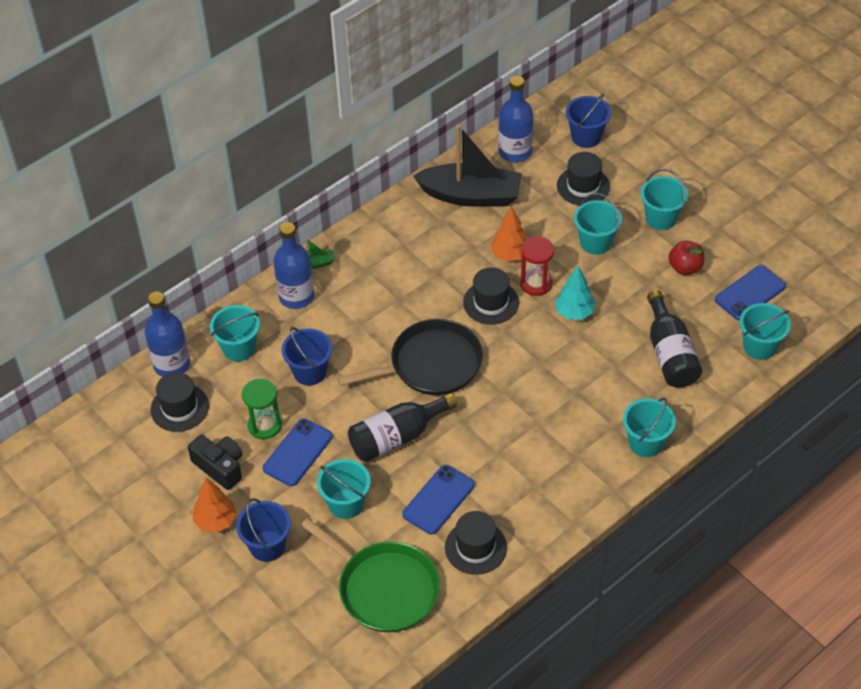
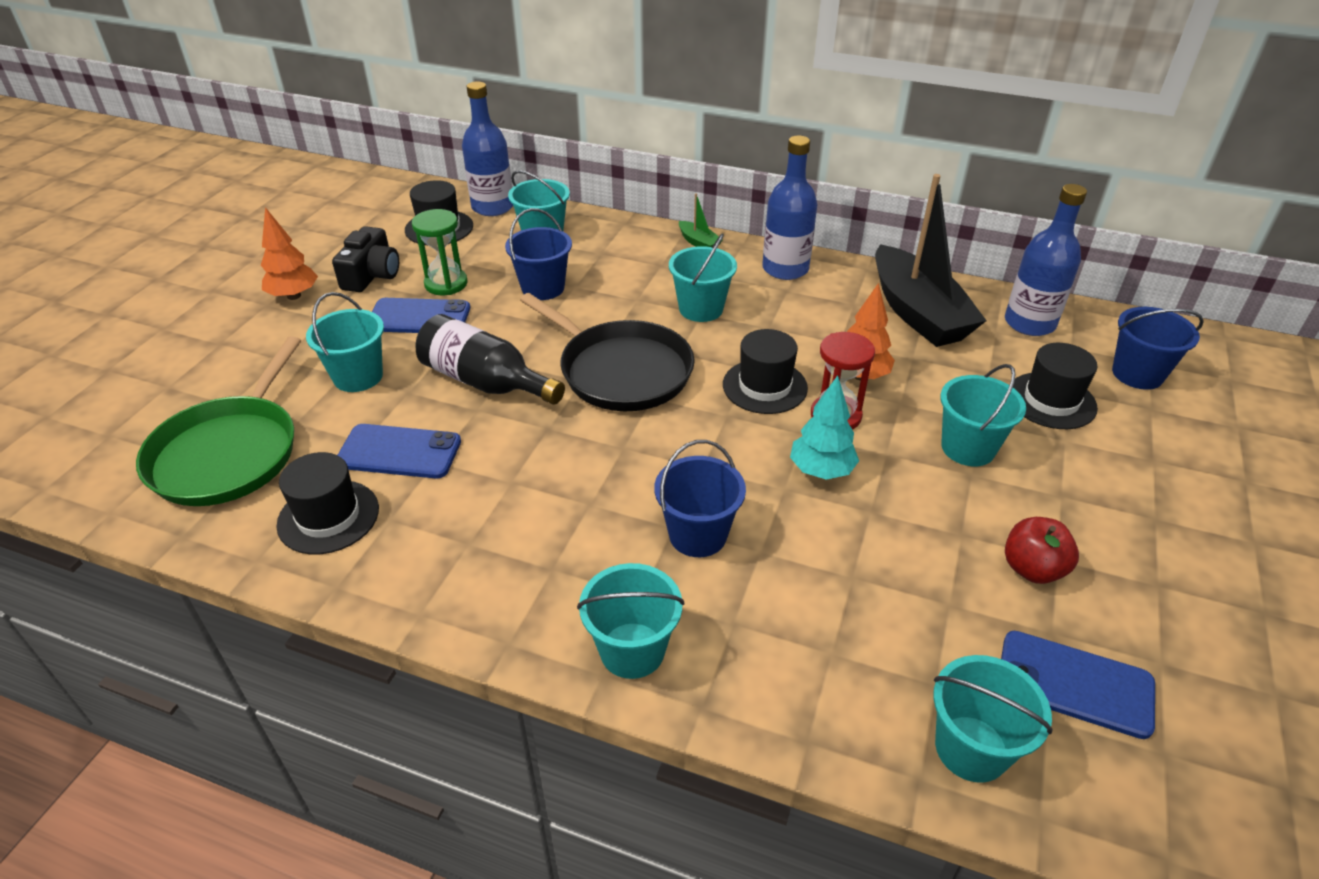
camera: 60 degrees right, 10 degrees down
blue bucket [236,498,291,562] -> blue bucket moved to [654,440,746,557]
blue bottle [273,222,314,309] -> blue bottle moved to [762,136,818,280]
turquoise bucket [641,169,688,230] -> turquoise bucket moved to [669,233,737,322]
black bottle [647,290,702,388] -> none

